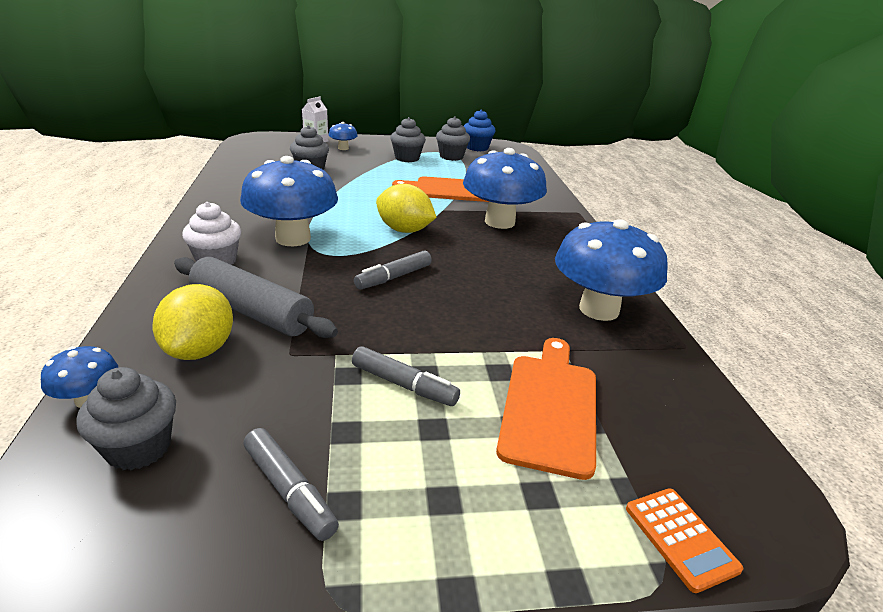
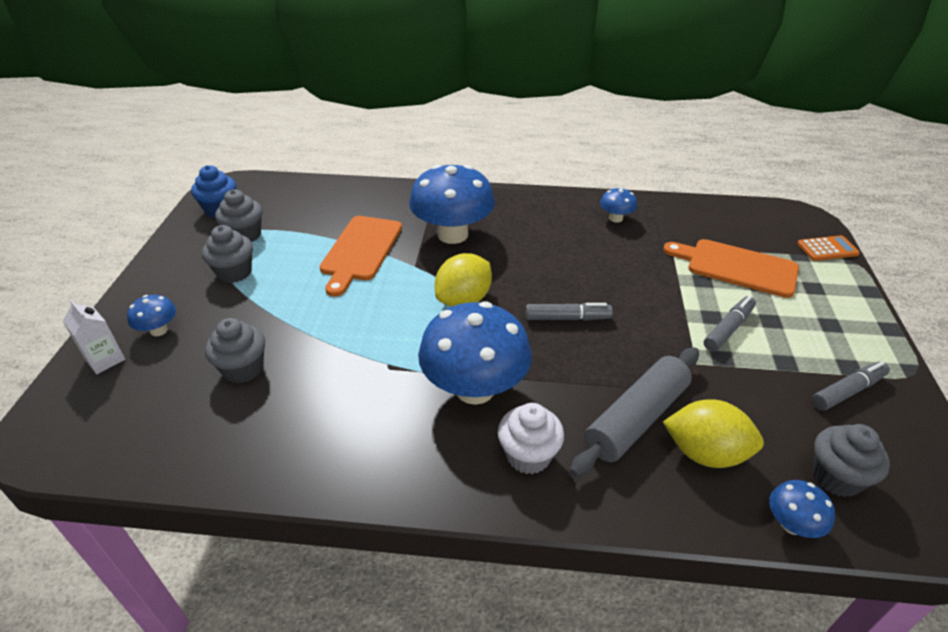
camera: 75 degrees left, 10 degrees up
grey marker [354,250,432,290] -> grey marker turned 60 degrees counterclockwise [526,303,613,321]
blue mushroom [555,219,668,321] -> blue mushroom [600,187,637,223], size x0.45

